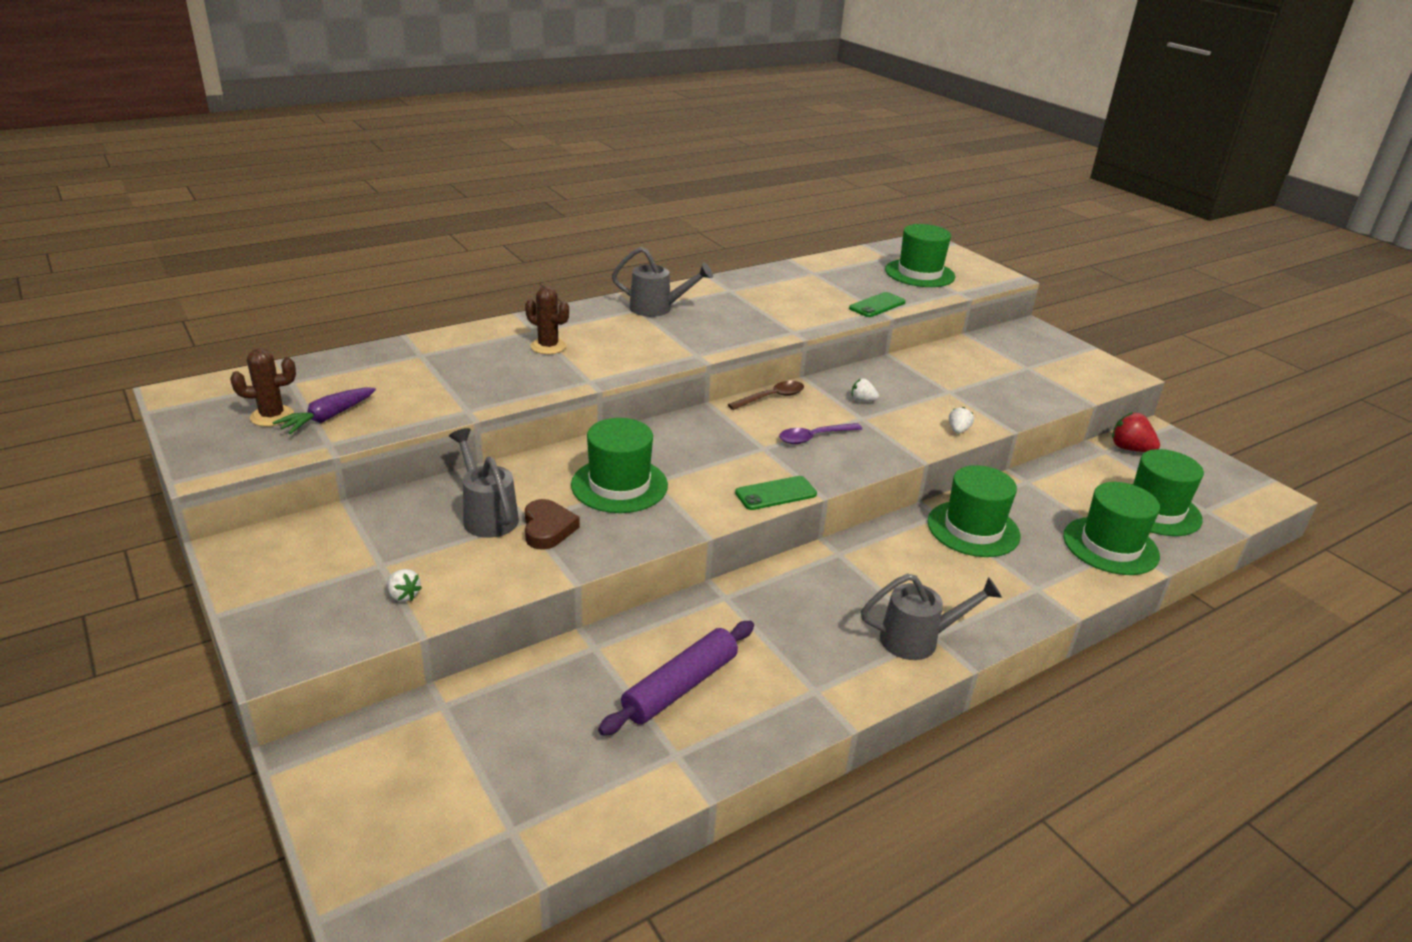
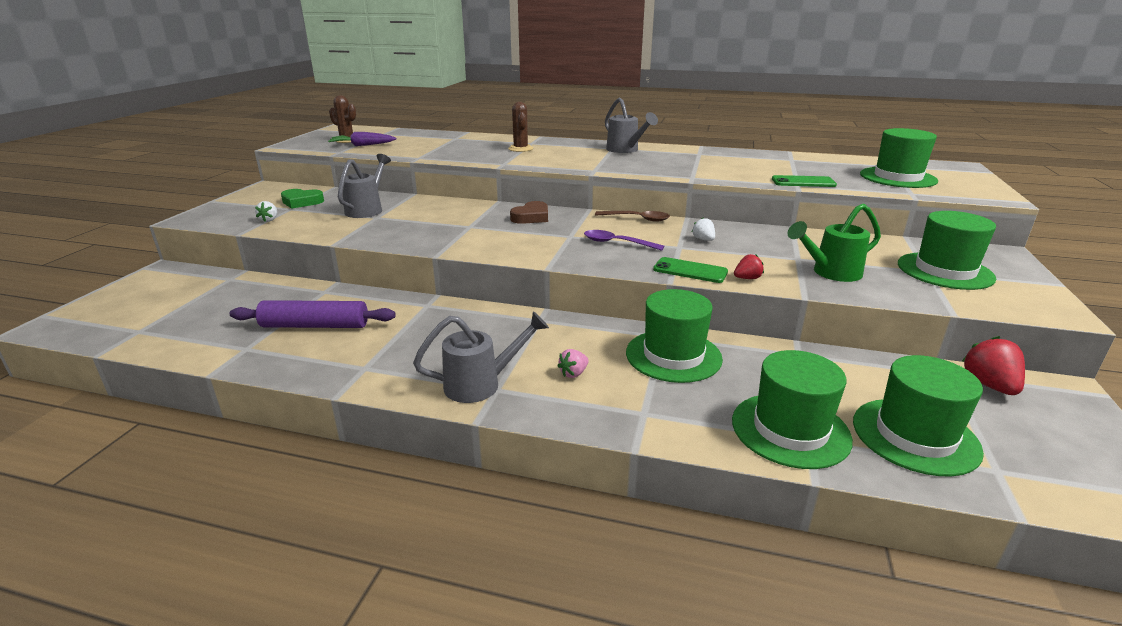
camera: 50 degrees right, 5 degrees down
brown heart [525,499,580,550] -> brown heart moved to [510,201,548,224]
green hat [571,418,668,513] -> green hat moved to [898,211,996,290]
green phone [735,476,817,510] -> green phone moved to [653,257,728,283]
grey watering can [861,573,1002,660] -> grey watering can turned 60 degrees counterclockwise [413,311,549,403]
white strawberry [949,407,974,434] -> red strawberry [734,254,764,279]
none -> green heart [281,189,324,209]
none -> pink strawberry [557,349,589,378]
none -> green watering can [787,204,881,282]

